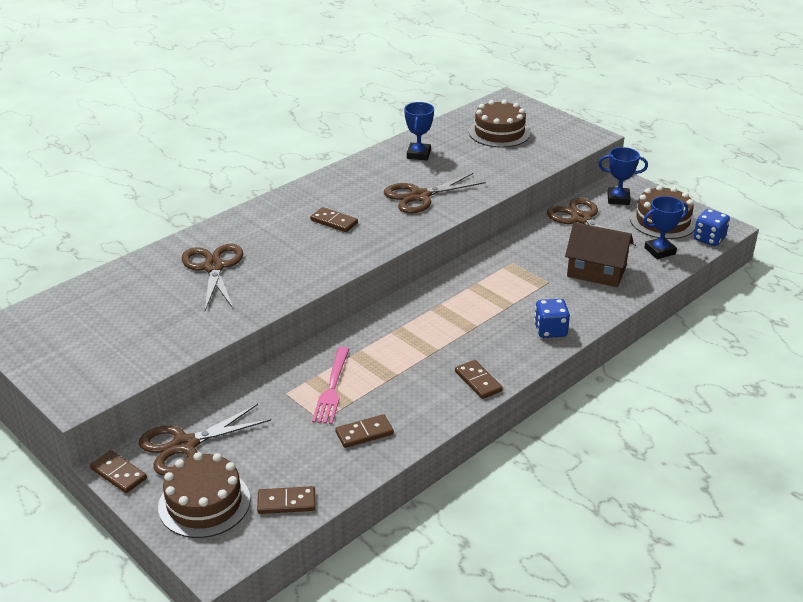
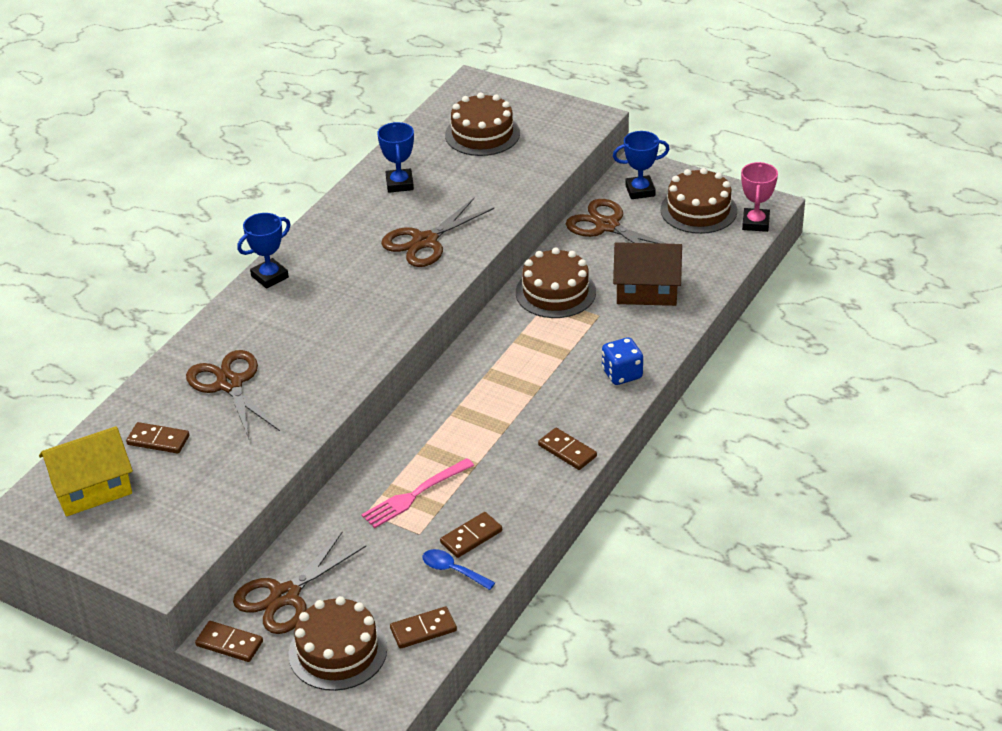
camera: 15 degrees left, 5 degrees up
brown domino [310,207,358,232] -> brown domino moved to [126,422,189,454]
pink fork [312,347,349,424] -> pink fork turned 60 degrees clockwise [361,458,474,528]
blue trophy [643,196,688,259] -> blue trophy moved to [237,213,291,289]
blue dice [694,209,730,246] -> pink trophy [741,162,778,232]
none -> yellow house [39,426,133,516]
none -> blue spoon [423,549,495,590]
none -> brown cake [516,247,596,318]

